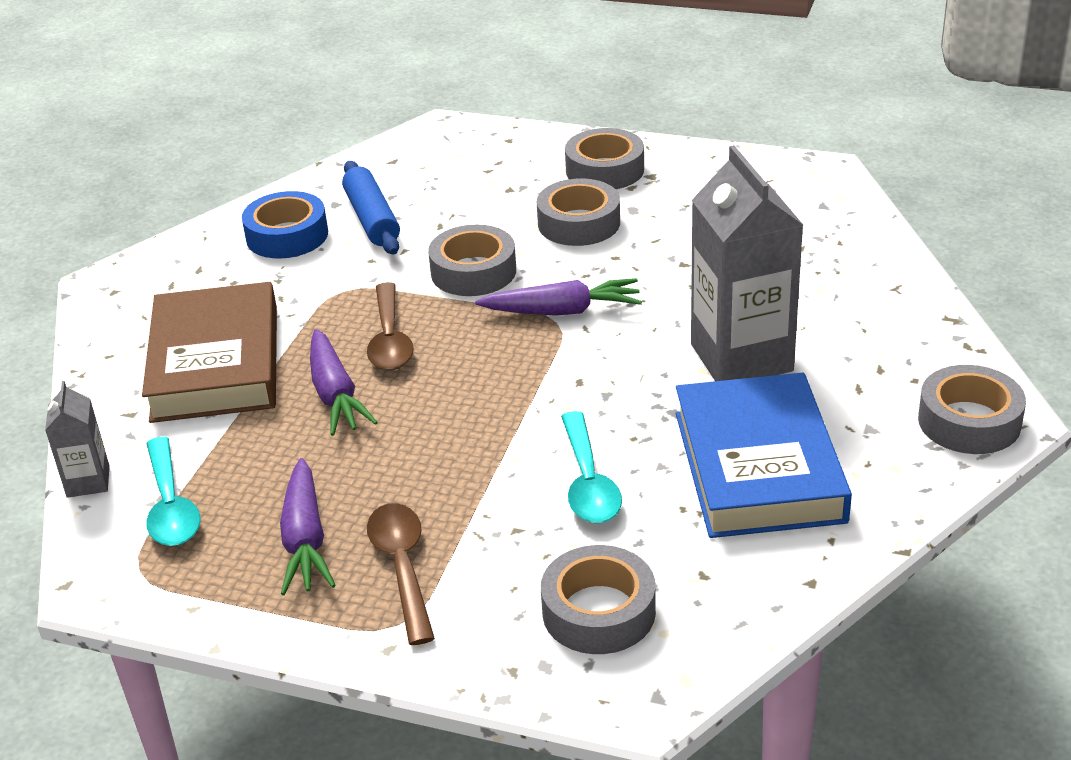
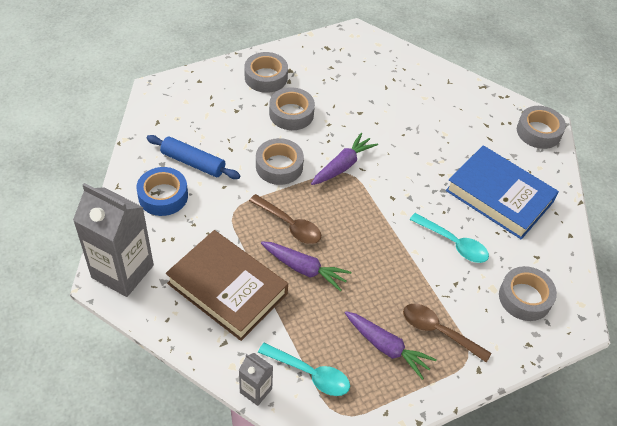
camera: 50 degrees left, 15 degrees up
grey carton [691,145,803,381] -> grey carton moved to [73,183,154,297]

